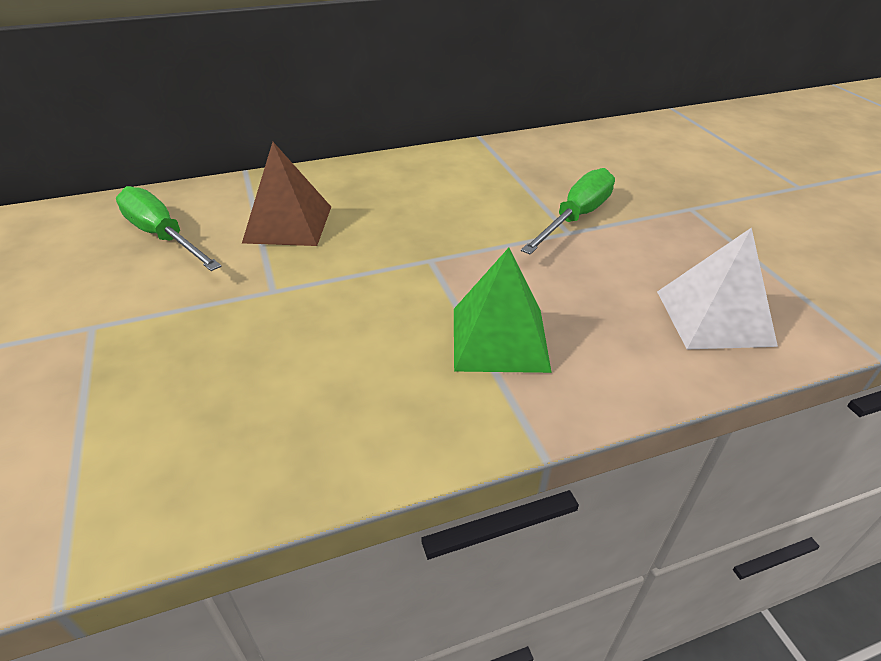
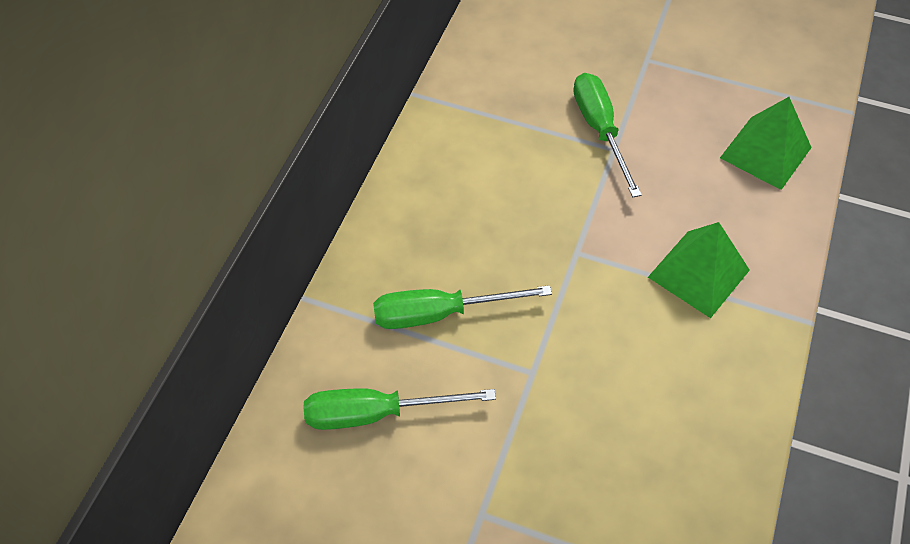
camera: 50 degrees left, 15 degrees up
brown pyramid [242,142,331,246] -> green screwdriver [373,285,552,329]
white pyramid [657,227,778,350] -> green pyramid [720,97,812,190]

